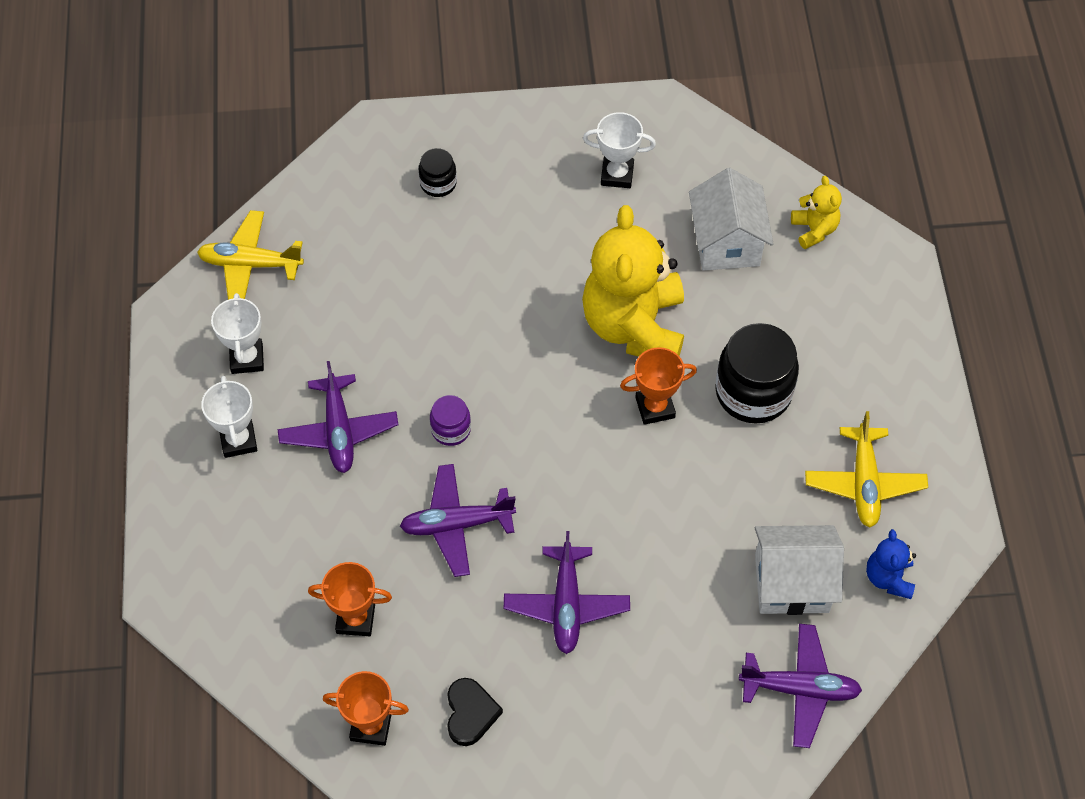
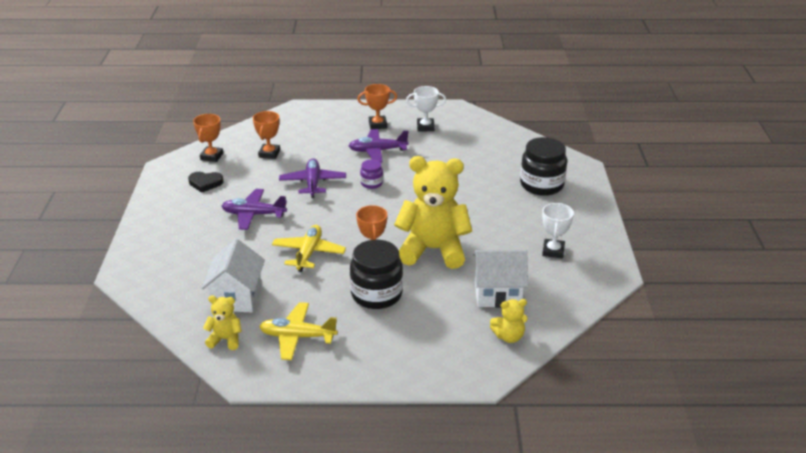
camera: 95 degrees right, 25 degrees down
yellow plane [197,210,304,300] -> yellow plane moved to [272,225,346,272]
white trophy [201,376,257,458] -> orange trophy [358,84,397,129]
black jar [419,148,457,197] -> black jar [520,137,567,196], size x1.96
purple plane [739,624,862,748] -> none
blue teddy bear [866,529,916,599] -> yellow teddy bear [203,296,242,350]

